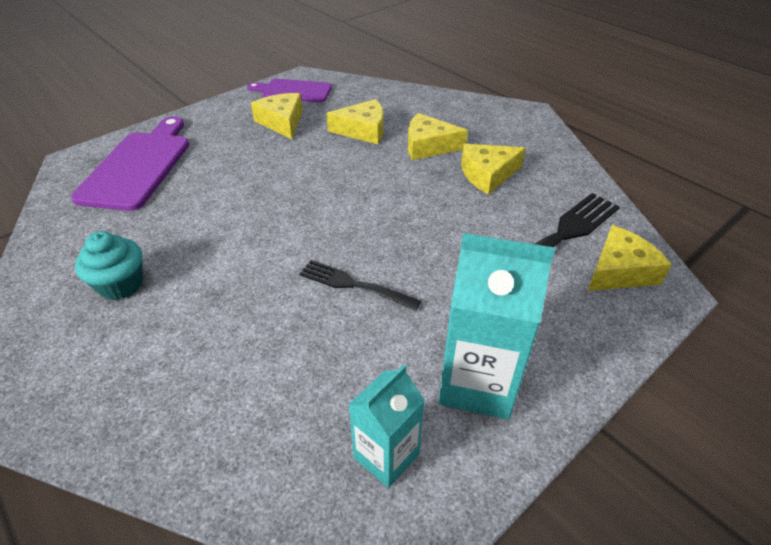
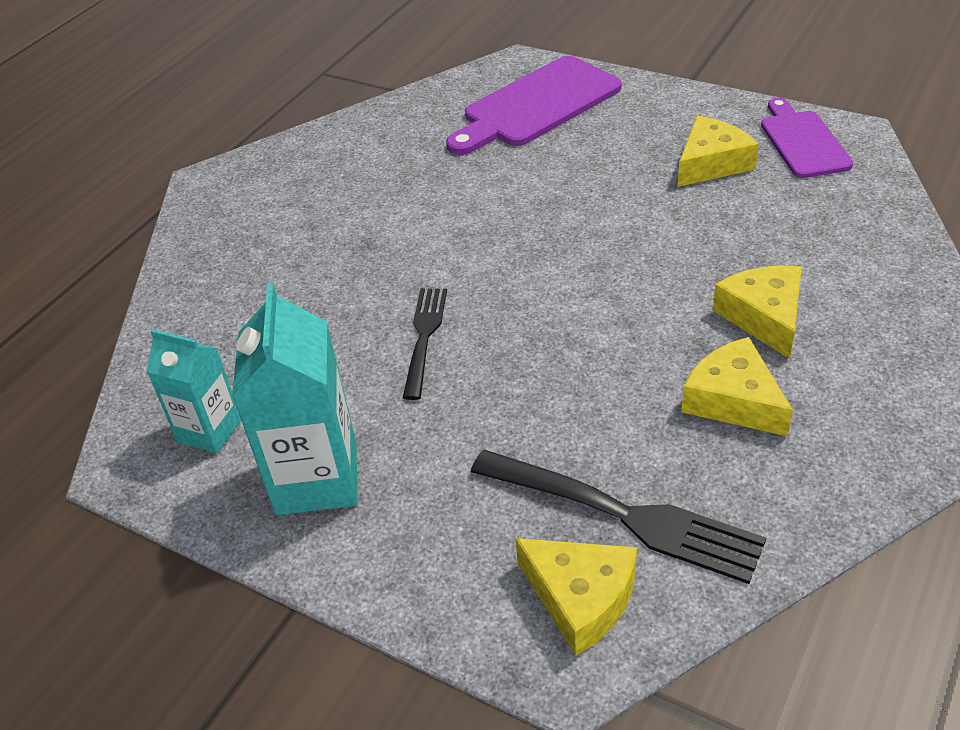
camera: 75 degrees right, 0 degrees up
purple cutting board [71,116,189,211] -> purple cutting board turned 150 degrees clockwise [446,56,622,155]
turquoise cupcake [75,231,143,300] -> none
yellow cheese [327,99,383,144] -> none

